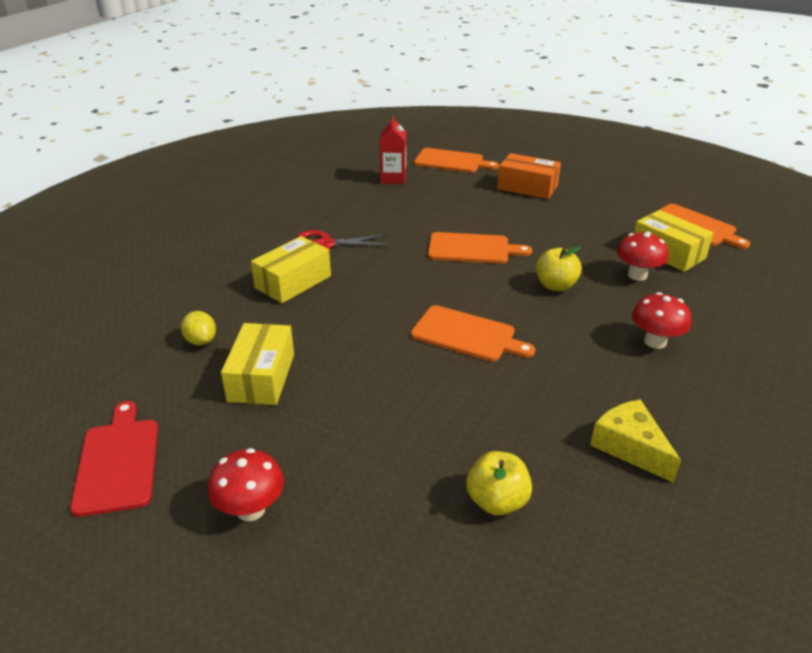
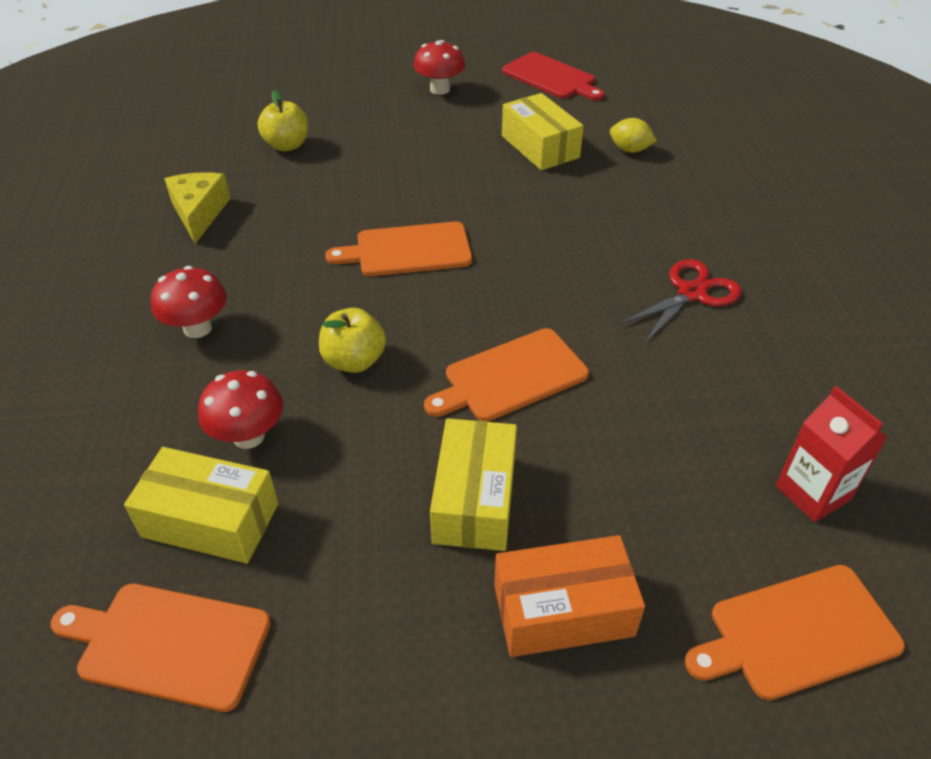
camera: 145 degrees right, 10 degrees up
yellow box [251,236,331,303] -> yellow box moved to [430,418,517,551]
yellow cheese [590,399,681,483] -> yellow cheese turned 120 degrees counterclockwise [165,172,231,244]

